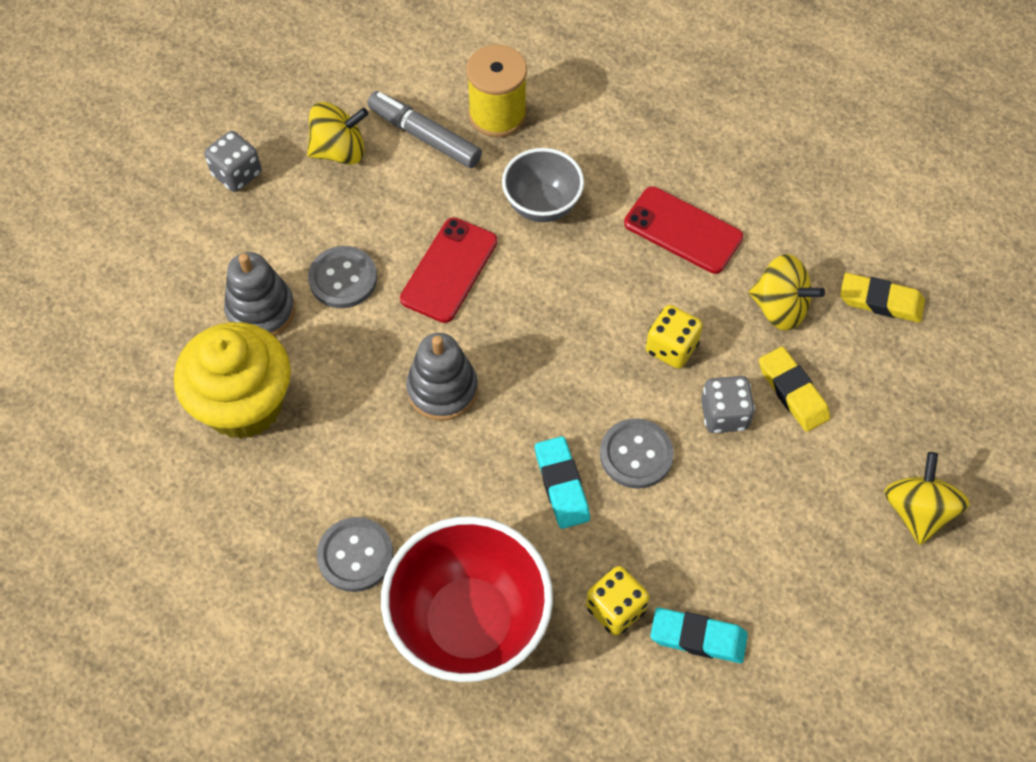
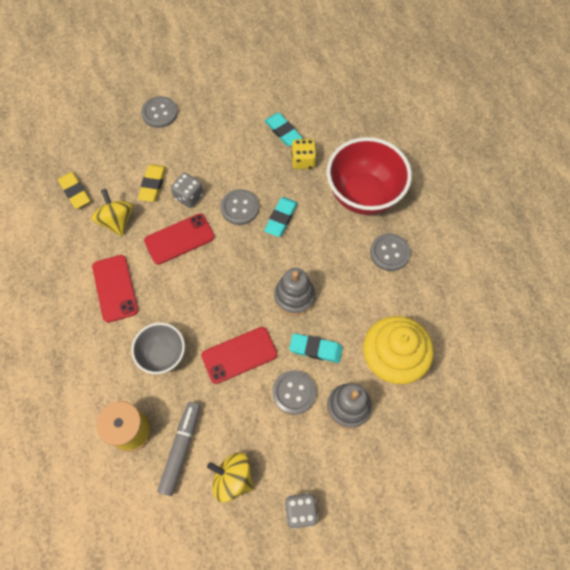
camera: 140 degrees left, 5 degrees up
grey marker [367,91,482,168] -> grey marker turned 150 degrees counterclockwise [157,402,200,496]
yellow dice [646,305,703,369] -> red phone [144,213,215,265]
yellow spinning top [884,452,970,545] -> grey button [141,96,178,128]
none -> turquoise eraser [289,333,343,363]

